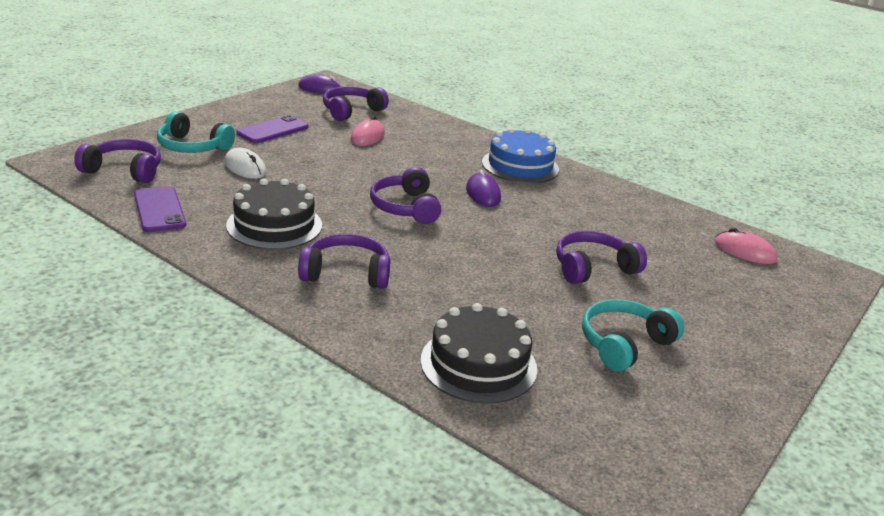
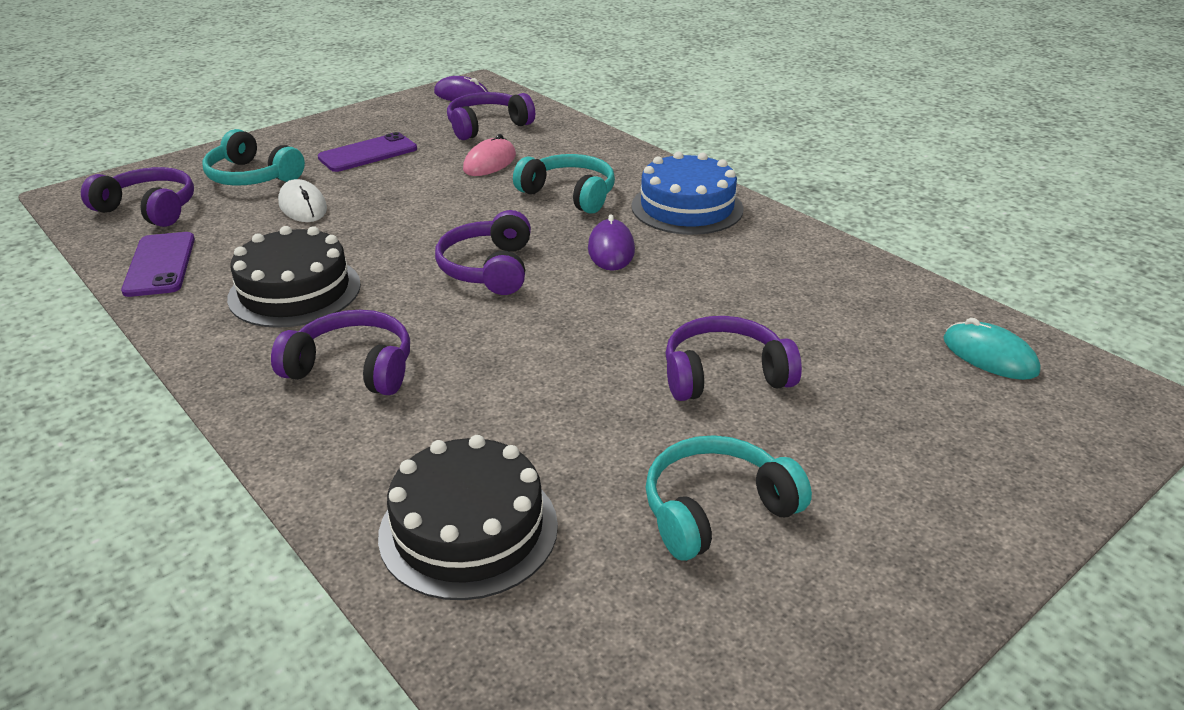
camera: 15 degrees right, 5 degrees up
pink mouse [715,228,777,264] -> turquoise mouse [943,318,1041,380]
none -> turquoise headphones [513,154,615,214]

